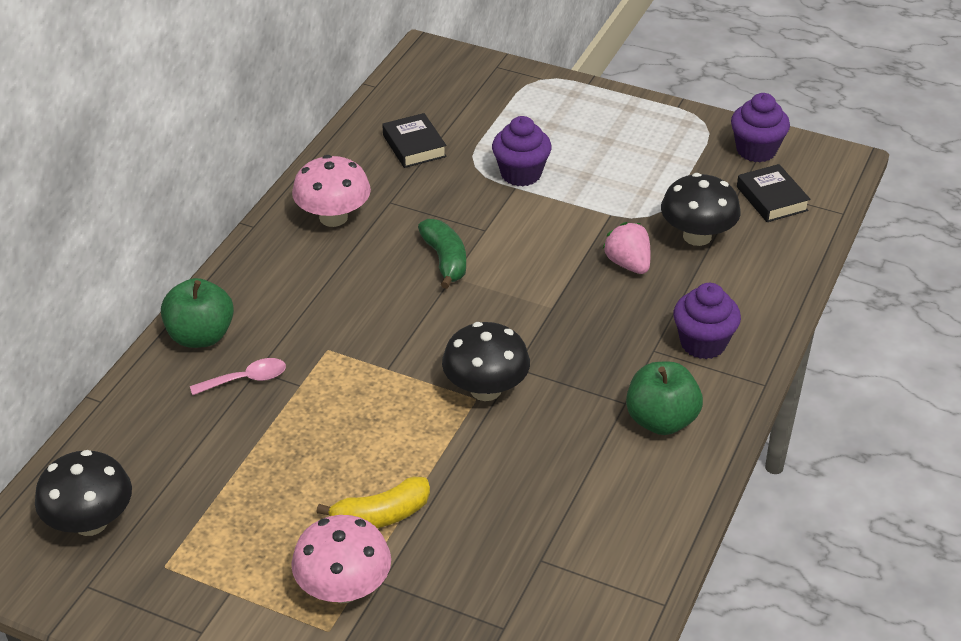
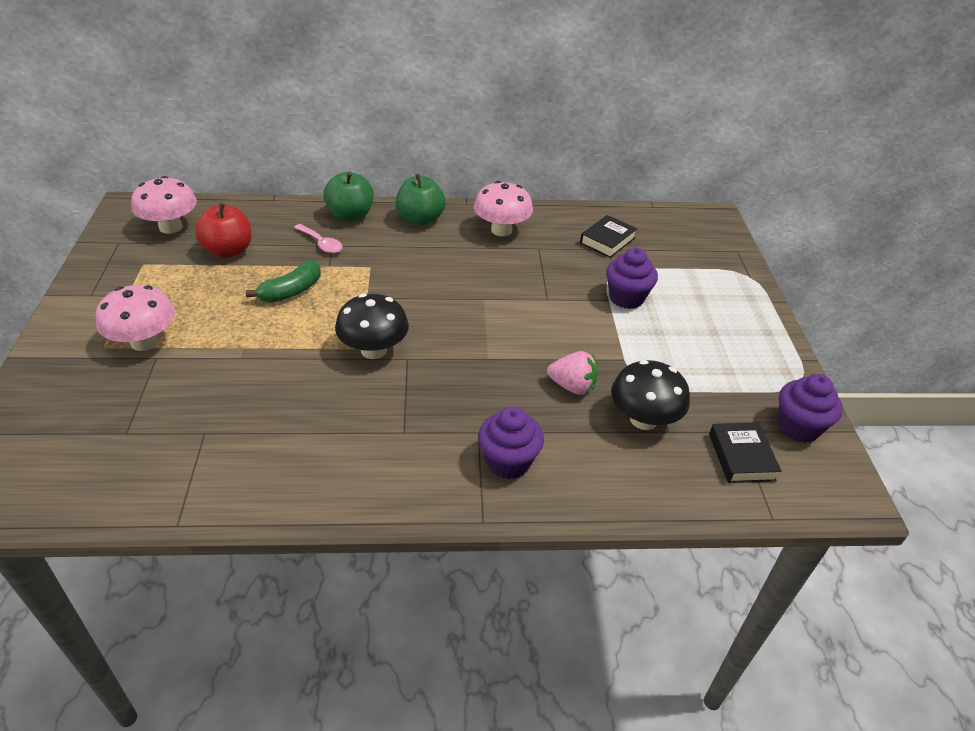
camera: 60 degrees right, 0 degrees up
black mushroom [35,450,132,536] -> pink mushroom [131,176,197,234]
yellow banana [317,477,430,528] -> none
green banana [418,219,466,289] -> green banana moved to [246,260,321,303]
pink strawberry [603,222,651,274] -> pink strawberry turned 75 degrees clockwise [547,351,598,395]
green apple [626,362,703,435] -> green apple moved to [395,174,446,226]
black book [737,164,810,222] -> black book turned 45 degrees counterclockwise [709,422,782,483]
none -> red apple [195,203,252,258]

